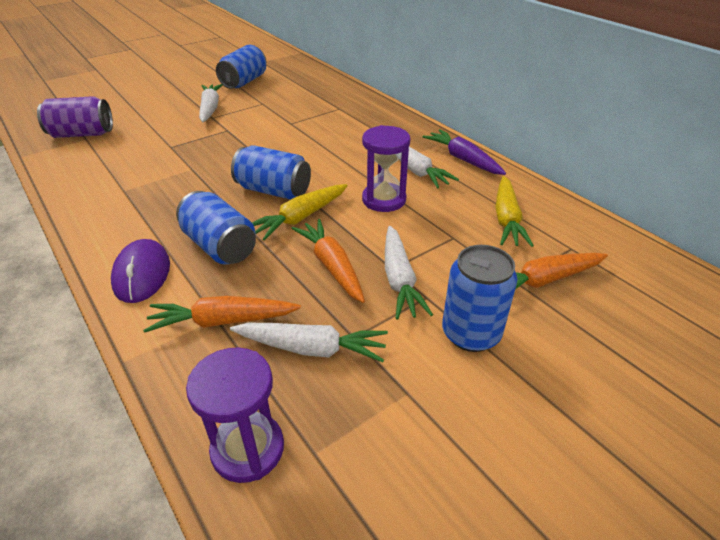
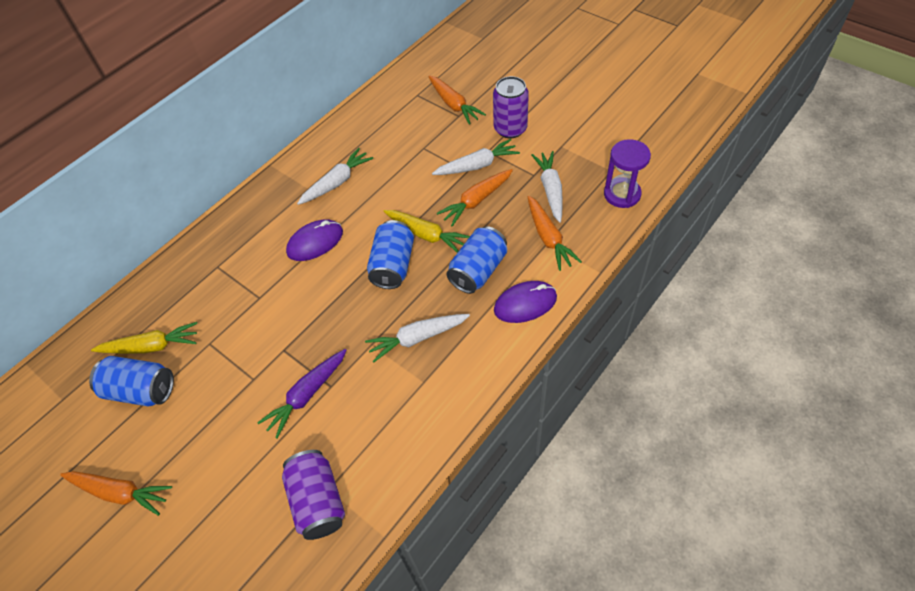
camera: 100 degrees left, 15 degrees up
white carrot [199,84,223,122] -> white carrot moved to [365,314,470,362]
purple hourglass [362,125,411,212] -> none
purple carrot [423,129,506,175] -> purple carrot moved to [257,349,347,439]
blue can [442,245,518,352] -> purple can [493,76,529,138]
yellow carrot [495,176,534,247] -> yellow carrot moved to [91,322,198,354]
none -> orange carrot [60,471,172,516]
none -> purple mouse [286,220,343,261]

